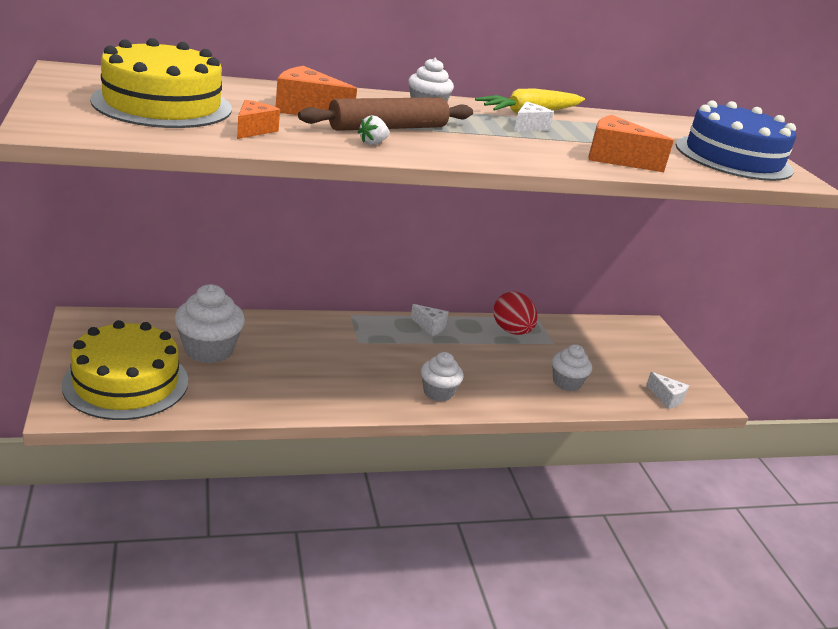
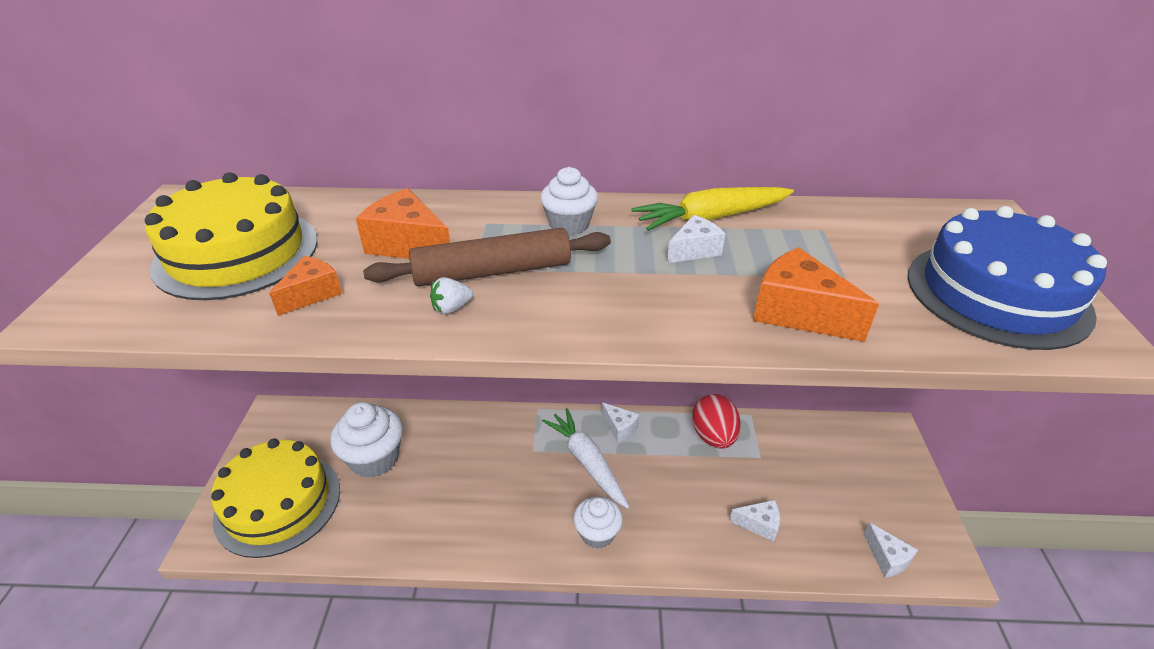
camera: 20 degrees right, 10 degrees up
white cupcake [552,344,592,391] -> white cheese [729,500,780,542]
none -> white carrot [542,408,629,509]

